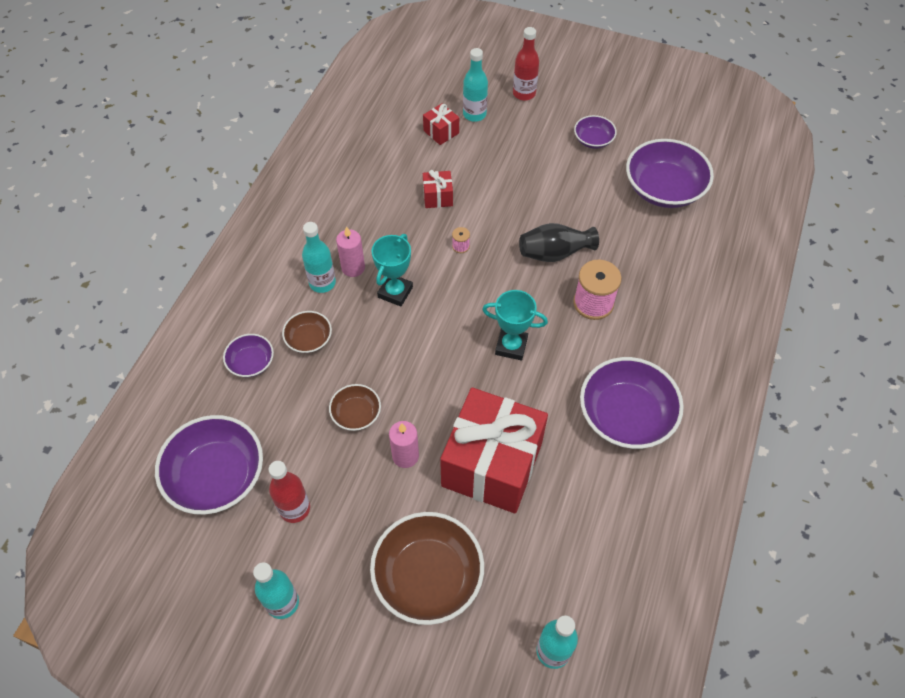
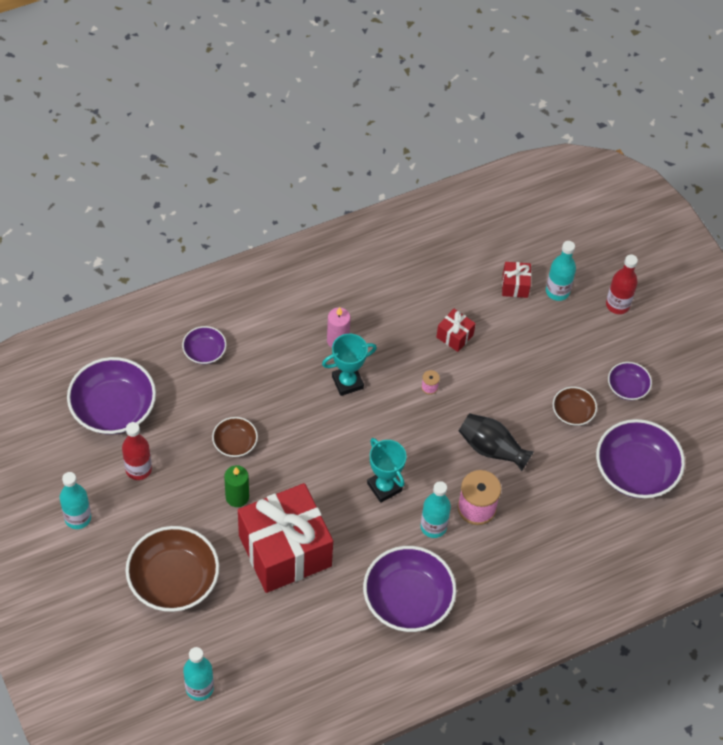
camera: 40 degrees right, 0 degrees up
brown bowl [282,311,332,353] -> brown bowl moved to [553,387,597,426]
turquoise bottle [302,222,336,293] -> turquoise bottle moved to [420,481,451,538]
pink candle [389,421,419,468] -> green candle [224,465,249,507]

